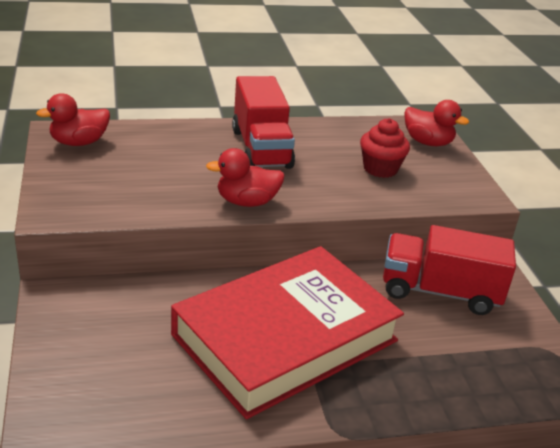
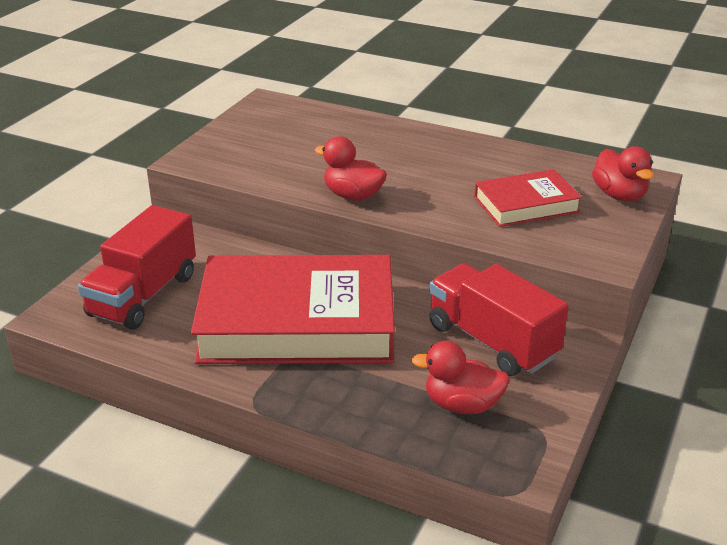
camera: 40 degrees right, 0 degrees up
red duck [36,93,110,146] -> red duck moved to [411,341,510,414]
red truck [232,76,295,169] -> red truck moved to [78,205,196,329]
red cupcake [360,118,410,178] -> red book [474,169,582,227]

